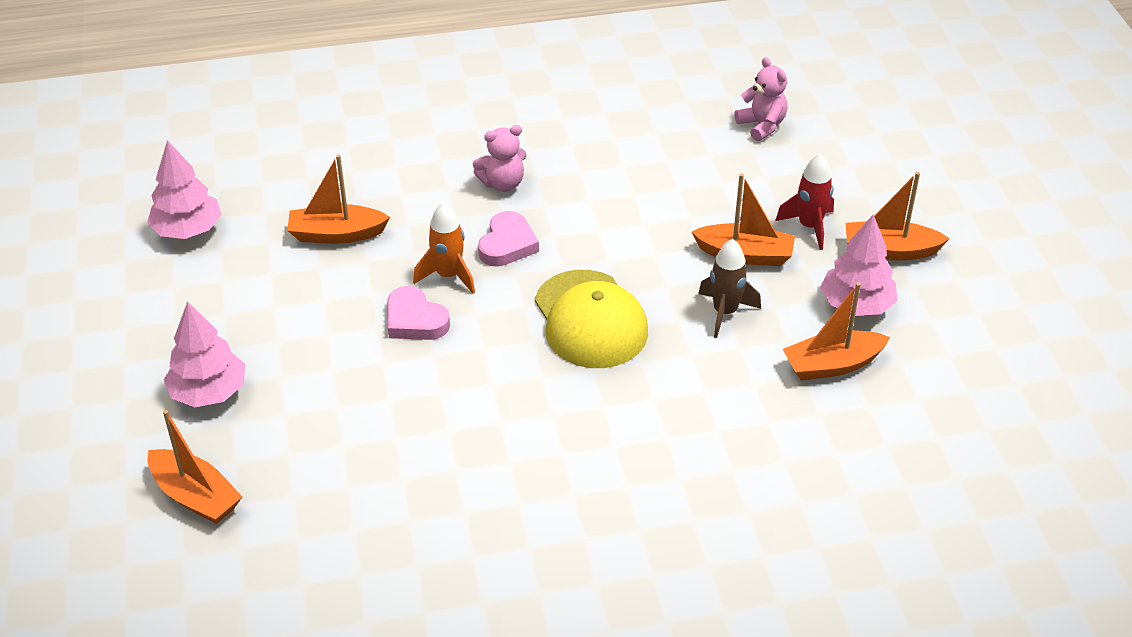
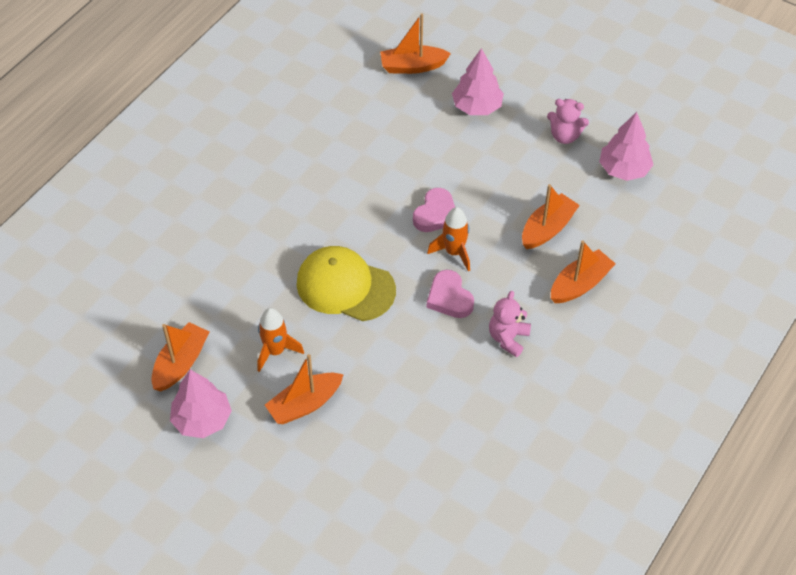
camera: 135 degrees right, 10 degrees up
pink heart [387,286,450,340] -> pink heart turned 120 degrees clockwise [413,188,455,232]
brown rocket [698,239,761,338] -> orange rocket [257,308,304,372]
pink teddy bear [735,57,787,141] -> pink teddy bear moved to [547,99,589,144]
red rocket [775,153,834,250] -> none
orange boat [846,172,950,261] -> orange boat moved to [551,241,616,303]

